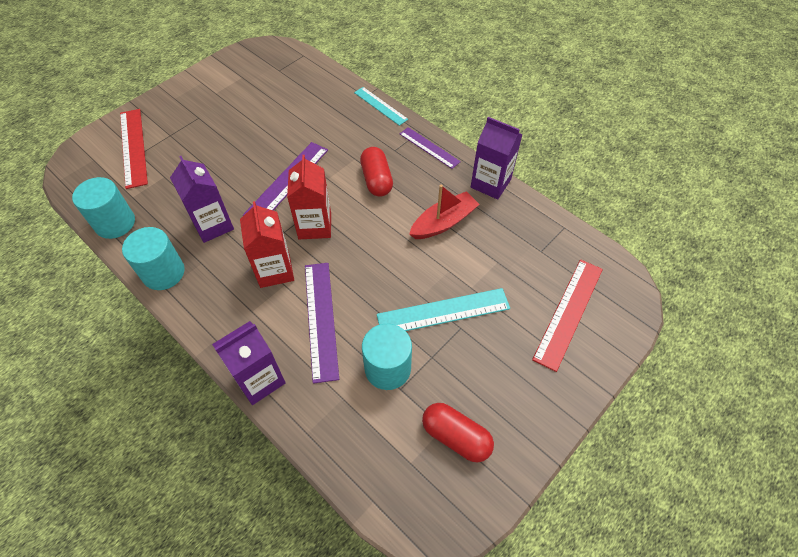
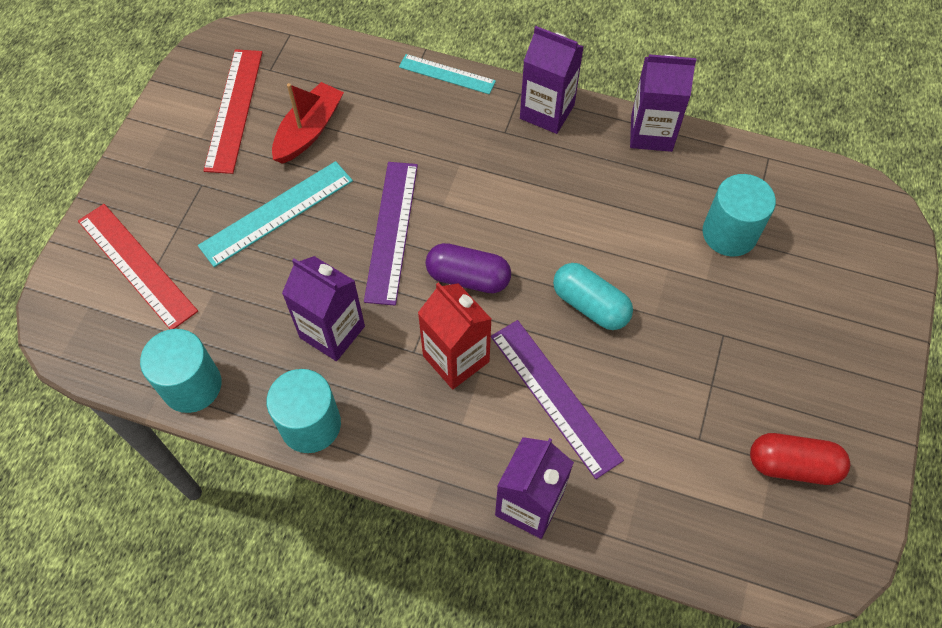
camera: 25 degrees left, 5 degrees up
red carton [287,155,331,239] -> purple capsule [426,243,511,293]
red capsule [360,147,393,197] -> none
turquoise cylinder [362,324,412,390] -> turquoise cylinder moved to [703,174,776,257]
turquoise ruler [377,288,510,331] -> turquoise ruler moved to [198,161,353,267]
purple ruler [400,127,461,169] -> purple carton [520,26,584,134]
red boat [409,185,480,239] -> red boat moved to [272,82,344,164]
red ruler [532,259,603,372] -> red ruler moved to [203,49,263,174]
none -> turquoise capsule [553,263,633,330]

